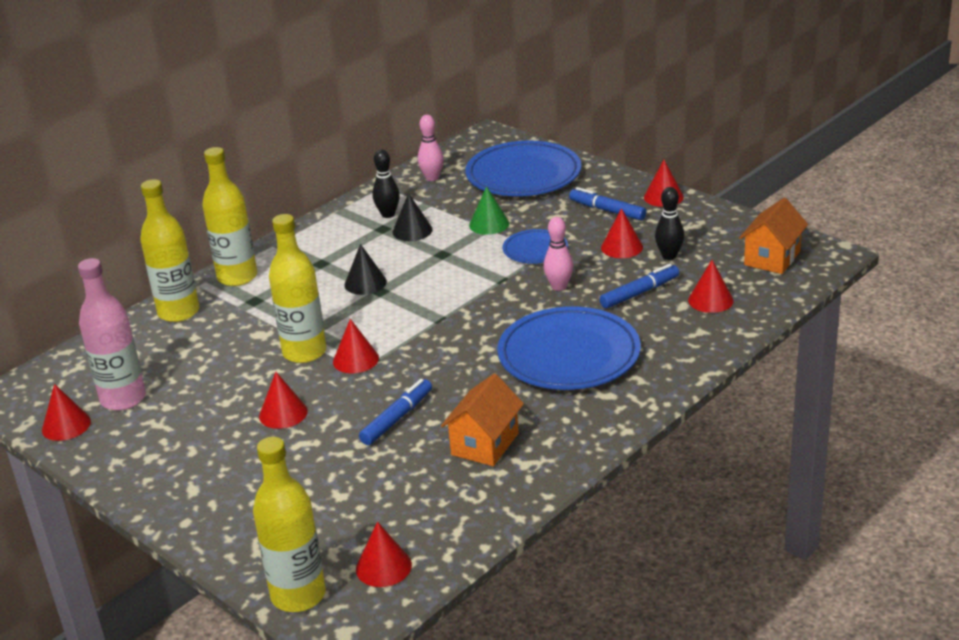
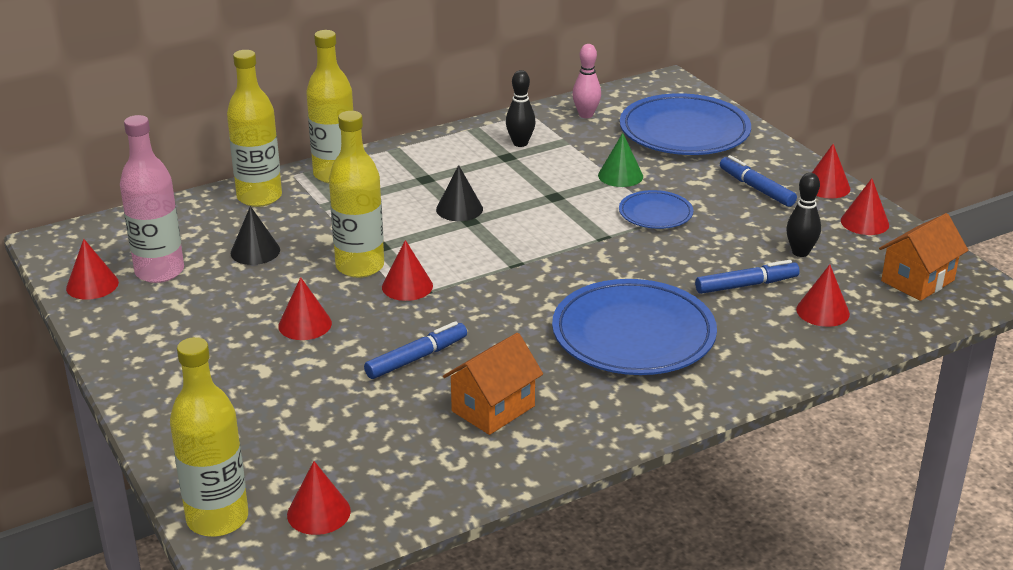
camera: 15 degrees right, 0 degrees up
black cone [392,193,433,241] -> black cone moved to [231,206,280,265]
pink bowling pin [544,217,573,291] -> none
red cone [601,208,643,258] -> red cone moved to [841,178,889,235]

